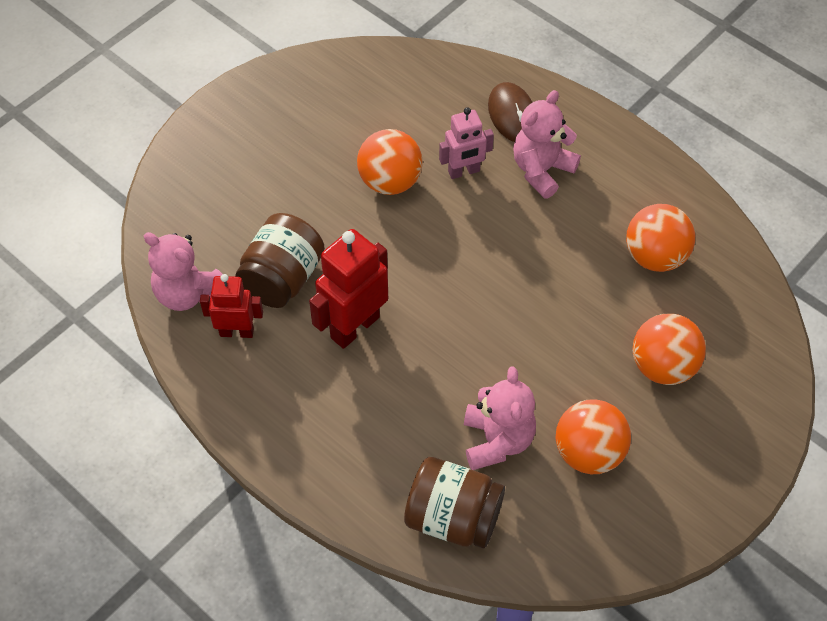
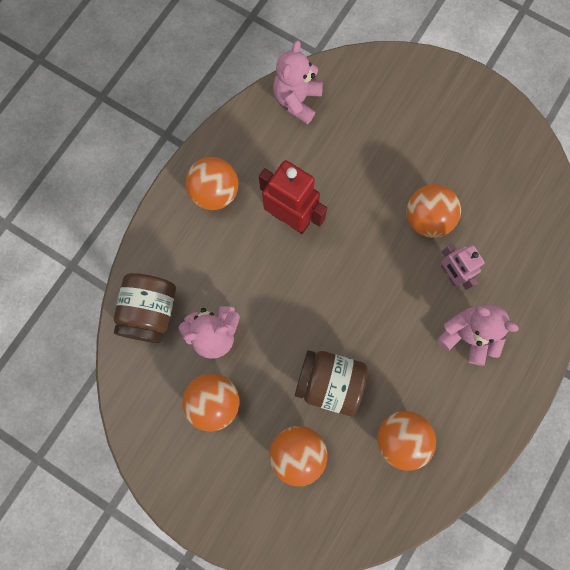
camera: 80 degrees right, 20 degrees up
red robot [200,274,263,338] -> none
brown jar [235,213,325,308] -> brown jar moved to [295,350,368,416]
brown mouse [488,82,532,142] -> none
none -> orange ball [186,157,238,210]

